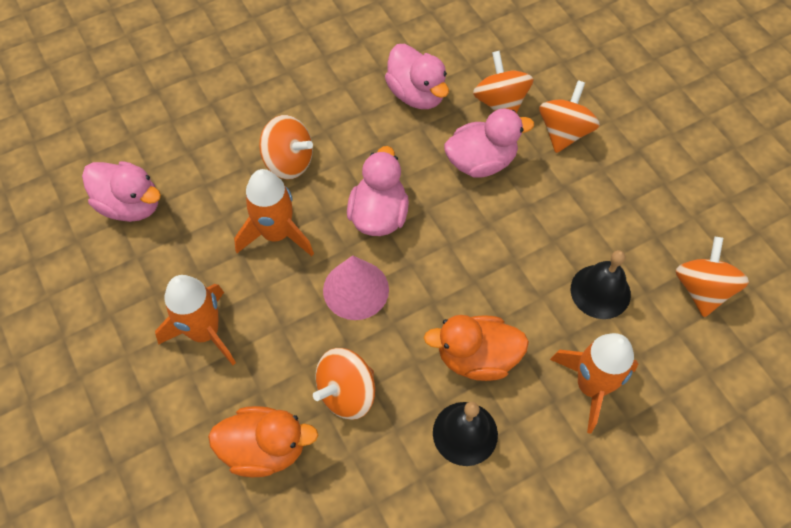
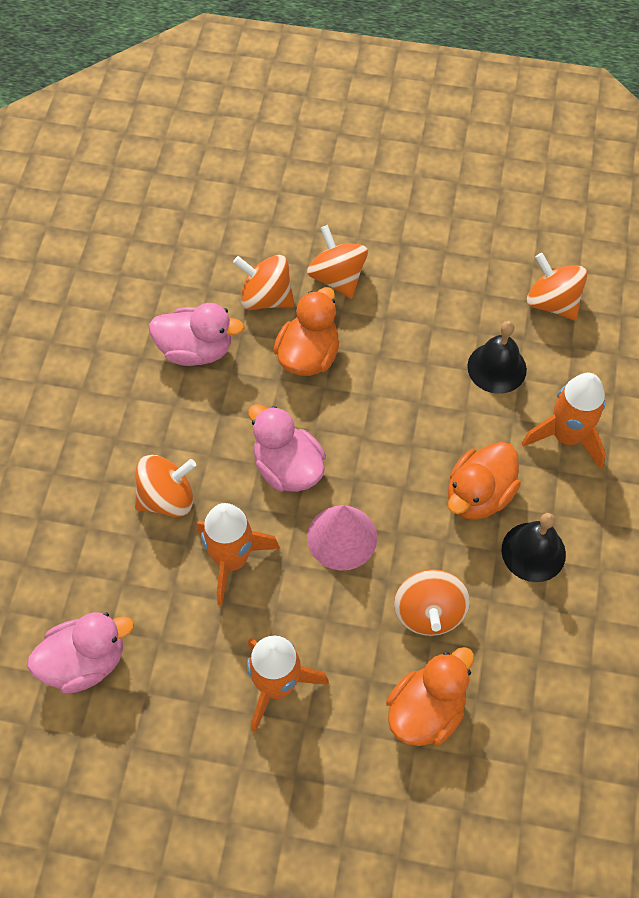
camera: 50 degrees left, 0 degrees up
pink duck [444,108,534,178] -> orange duck [273,287,339,376]

